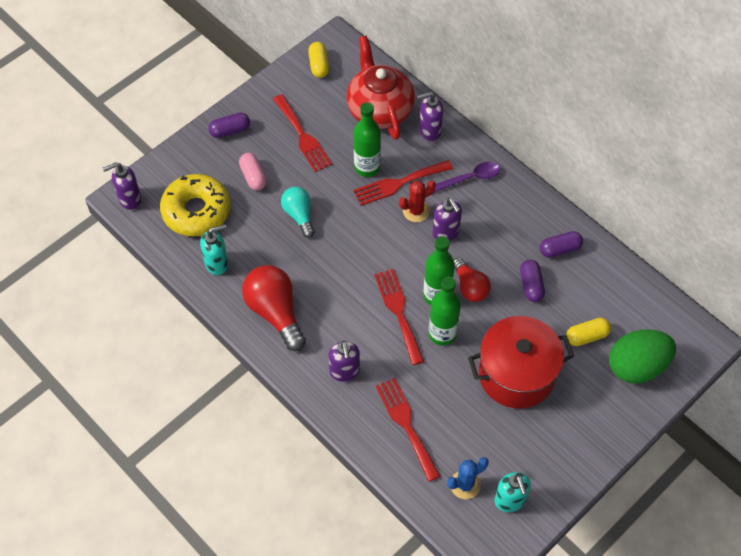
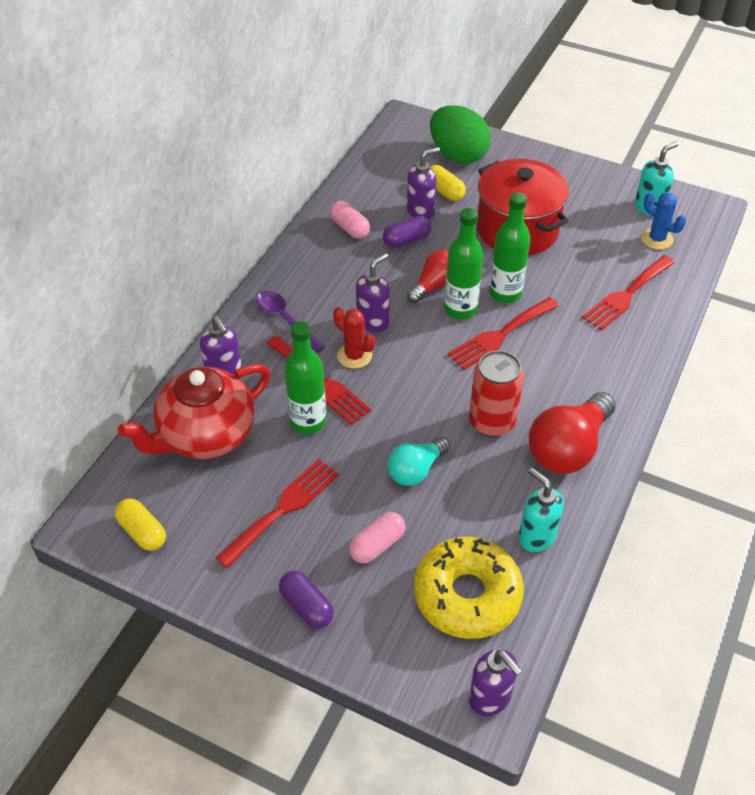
camera: 110 degrees left, 10 degrees down
yellow capsule [308,42,329,78] -> yellow capsule turned 75 degrees clockwise [115,499,166,551]
purple soap dispenser [328,341,360,382] -> purple soap dispenser moved to [407,147,440,220]
purple capsule [540,231,583,258] -> pink capsule [330,201,370,239]
none -> red can [469,350,524,437]

